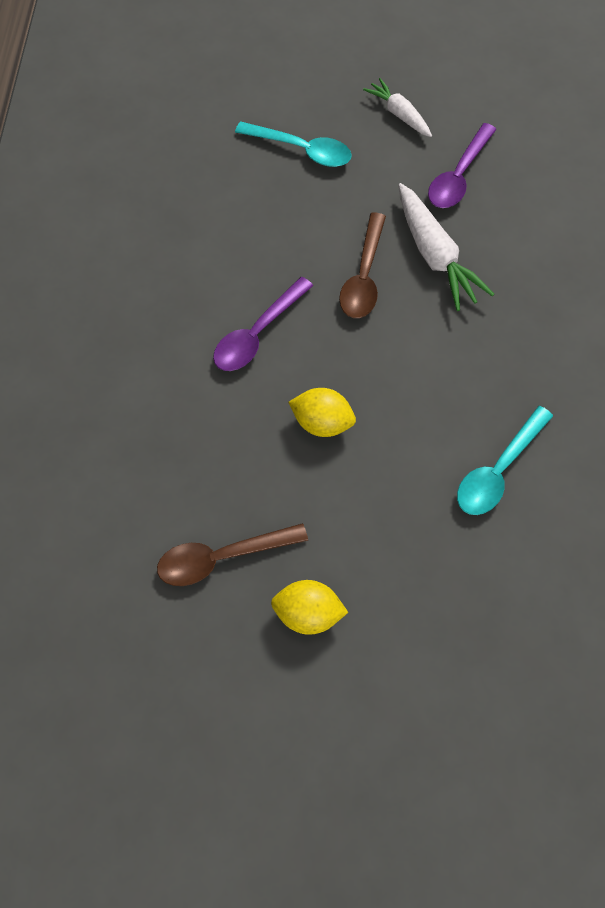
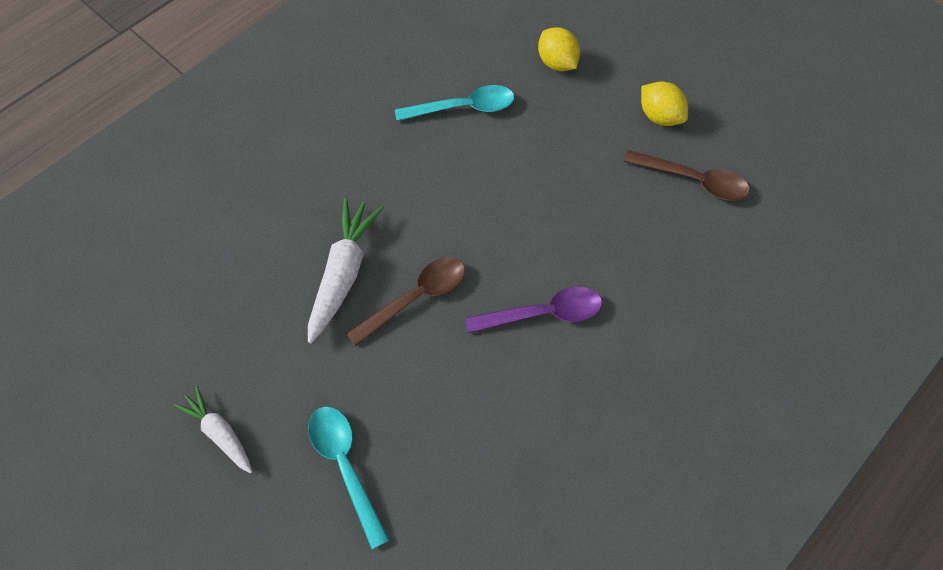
camera: 140 degrees left, 5 degrees down
yellow lemon [288,388,356,437] -> yellow lemon moved to [538,27,580,71]
white carrot [363,78,432,137] -> white carrot turned 135 degrees clockwise [174,386,253,473]
purple spoon [428,123,497,208] -> none

